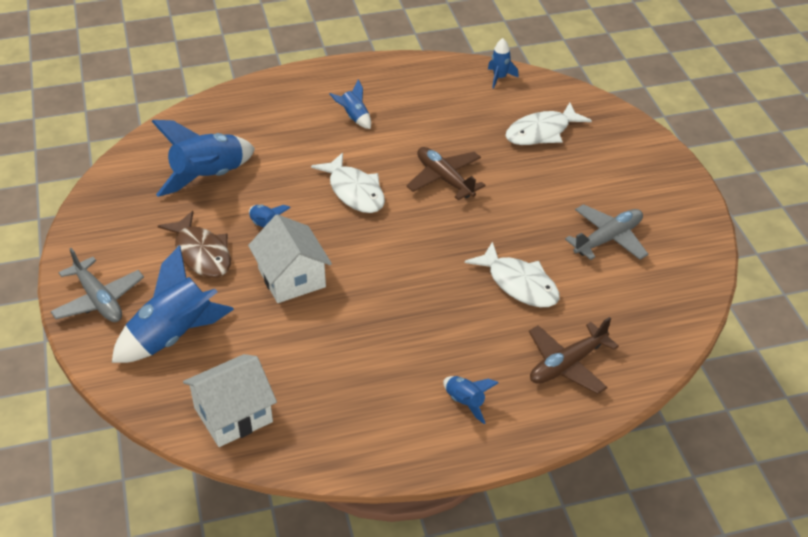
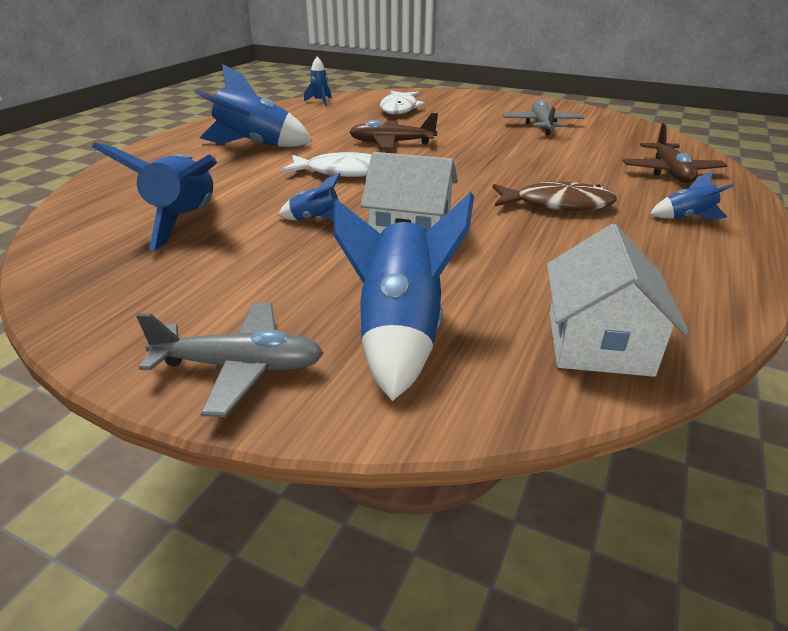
camera: 50 degrees left, 10 degrees down
brown fish [158,211,231,278] -> brown fish moved to [492,181,617,211]
blue rocket [330,79,371,129] -> blue rocket [195,64,312,147], size x2.05
white fish [465,241,560,307] -> none

